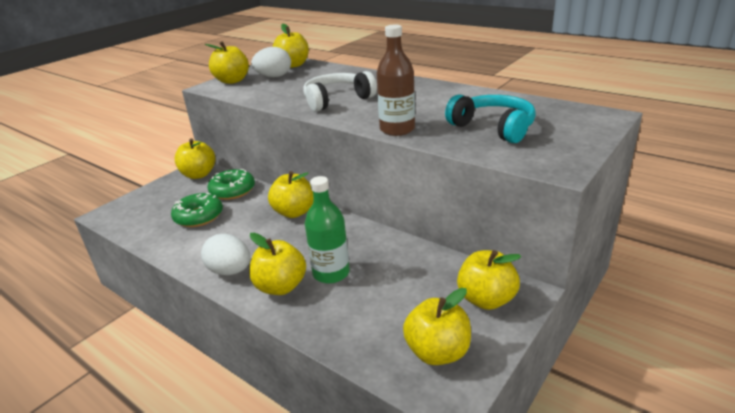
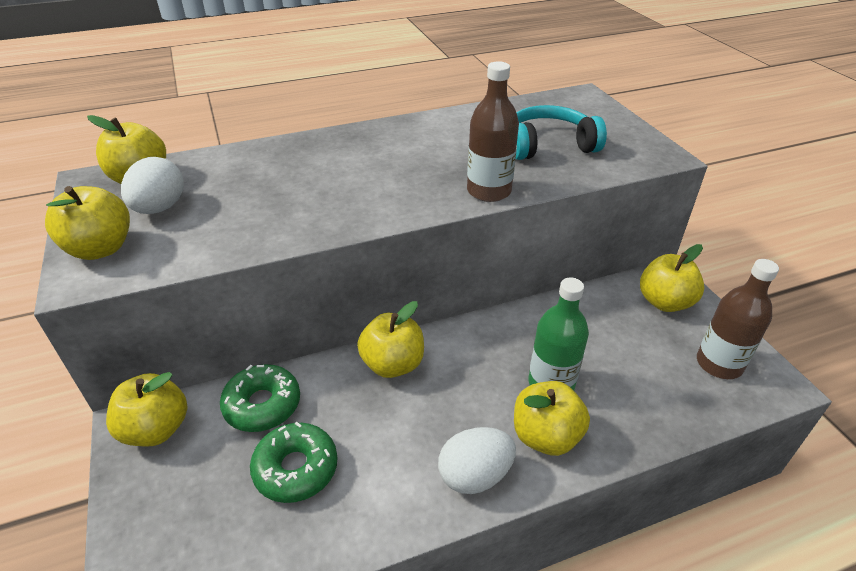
camera: 60 degrees left, 10 degrees up
white headphones [303,71,377,112] -> none
yellow apple [403,288,471,365] -> brown bottle [697,259,779,379]

